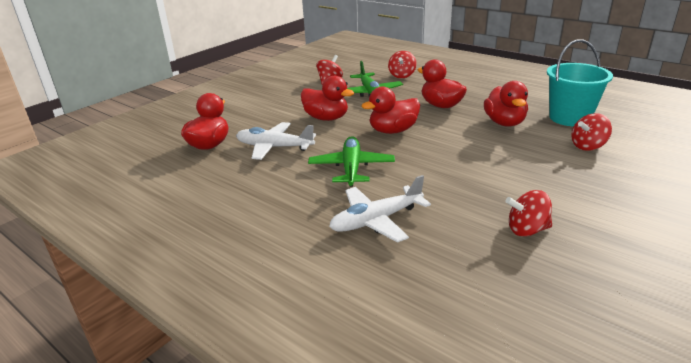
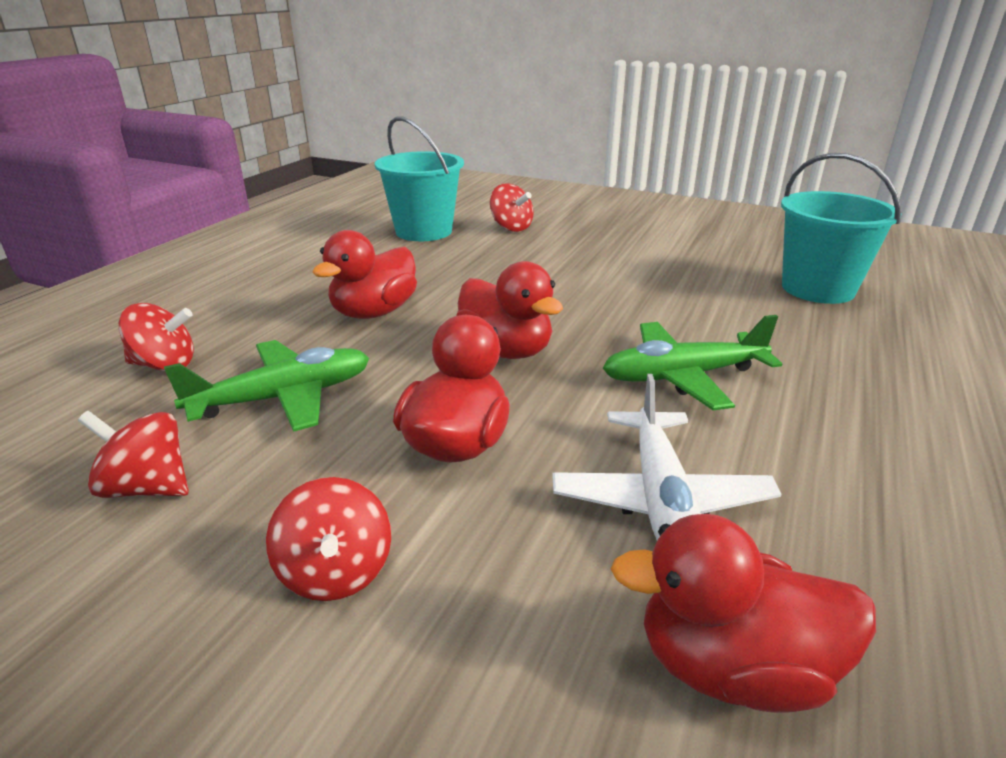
camera: 105 degrees left, 0 degrees up
white plane [329,175,431,243] -> none
red duck [484,81,528,127] -> none
red spinning top [505,190,552,237] -> red spinning top moved to [266,477,391,601]
none -> turquoise bucket [781,153,901,304]

